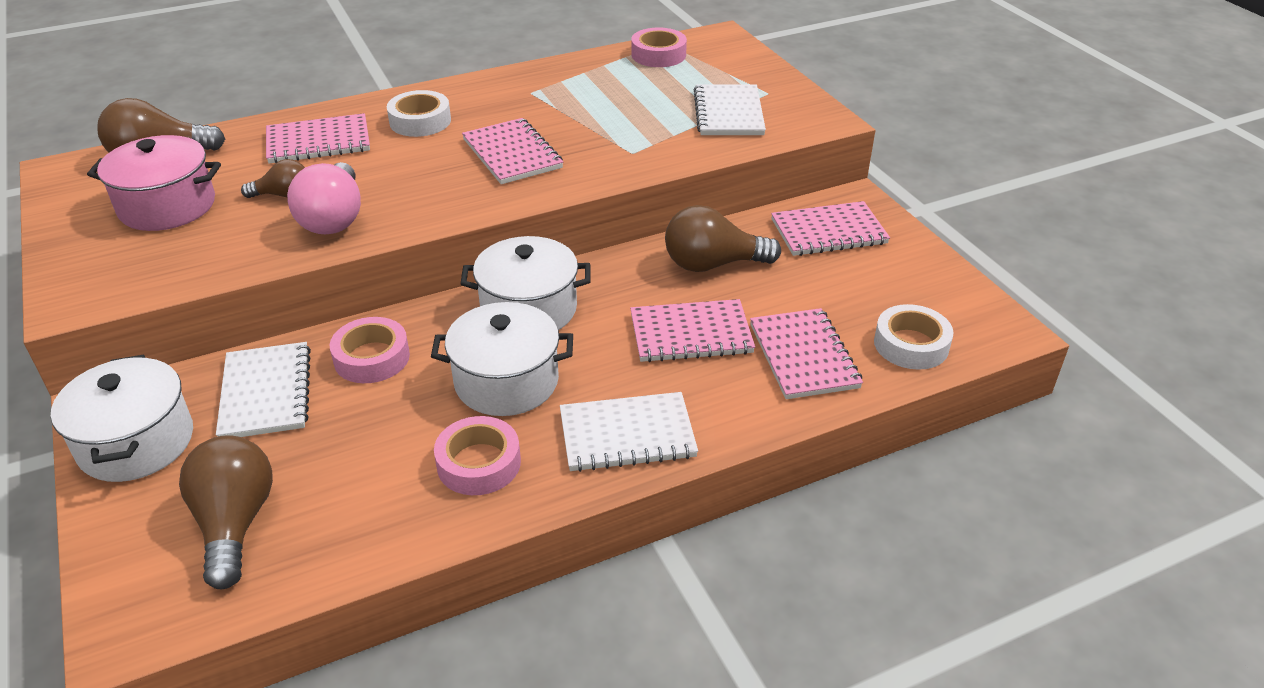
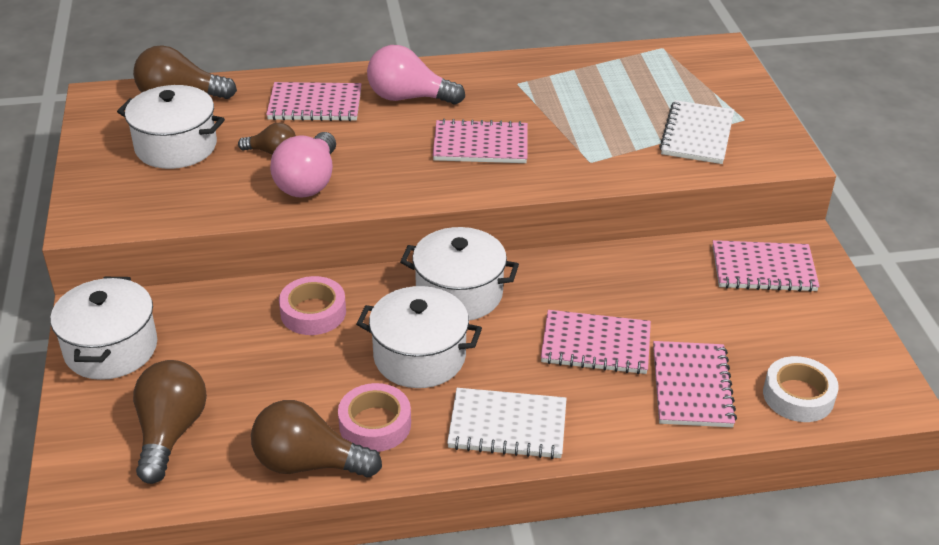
camera: 15 degrees right, 0 degrees up
pink pot [87,135,221,231] -> white pot [117,85,225,169]
white notebook [216,342,311,437] -> none
white tape [387,90,451,137] -> pink light bulb [367,45,465,105]
pink notebook [462,118,563,184] -> pink notebook turned 75 degrees counterclockwise [433,119,528,163]
pink tape [631,28,687,67] -> none
brown light bulb [665,205,781,272] -> brown light bulb moved to [251,400,382,477]

